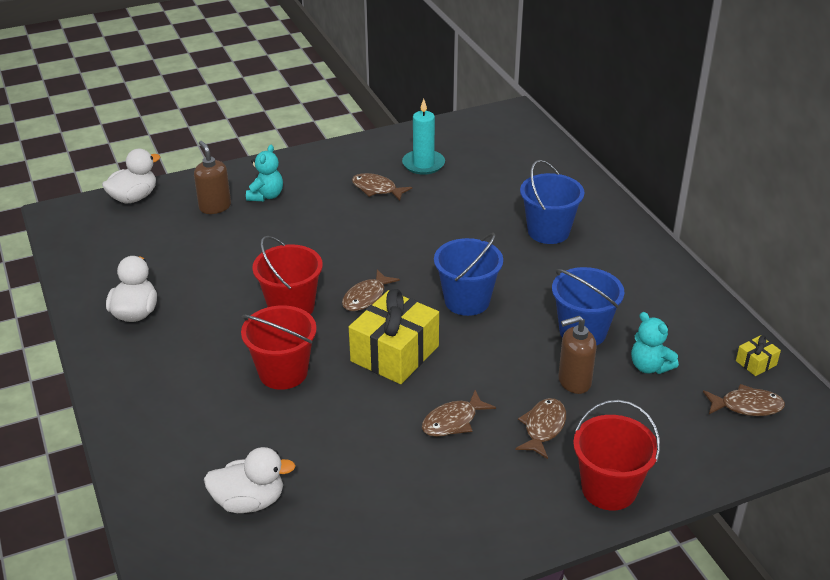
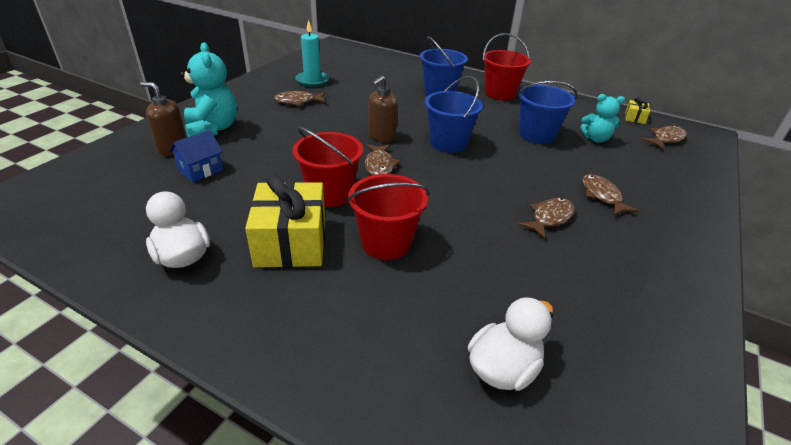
camera: 40 degrees left, 0 degrees up
white duck [102,149,160,203] -> none
turquoise teddy bear [246,145,283,201] -> turquoise teddy bear [180,42,237,137], size x1.60
yellow gift [349,289,439,384] -> yellow gift moved to [245,174,325,268]
brown fish [422,390,496,437] -> brown fish turned 150 degrees counterclockwise [518,198,575,239]
brown soap dispenser [558,316,597,394] -> brown soap dispenser moved to [368,76,398,142]
red bucket [573,400,660,510] -> red bucket moved to [483,33,531,100]
none -> blue house [169,130,223,182]

